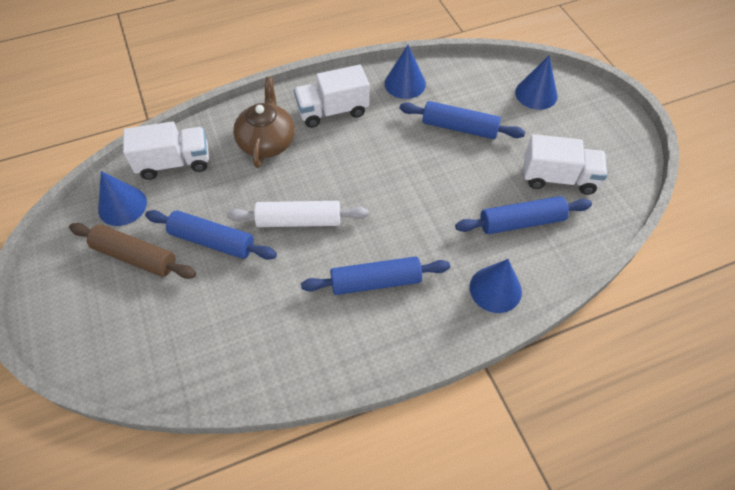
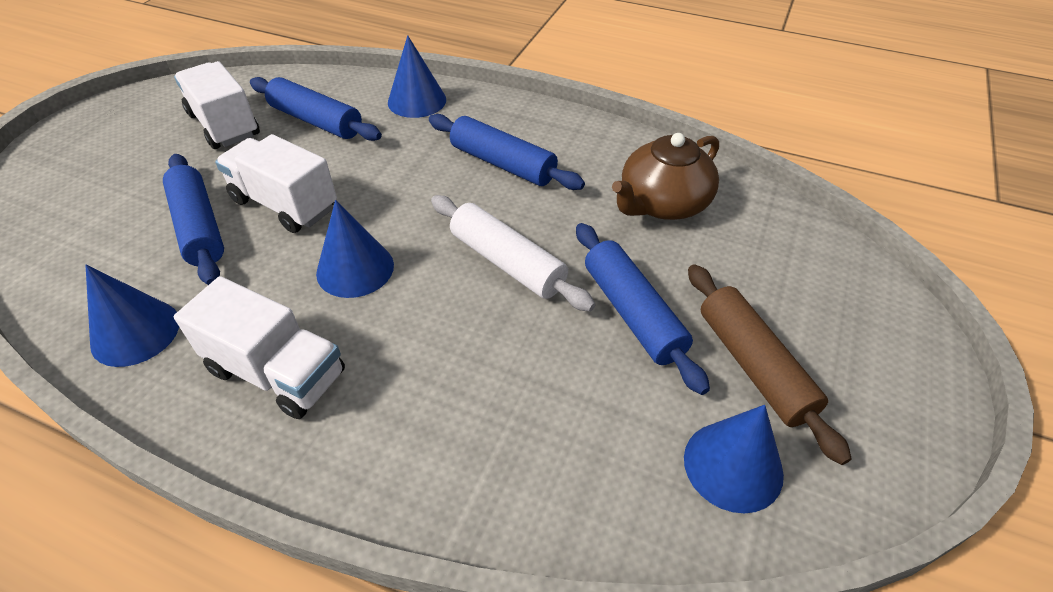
camera: 135 degrees left, 10 degrees down
white truck [123,122,209,180] -> white truck moved to [215,134,337,233]
brown teapot [233,77,295,168] -> brown teapot moved to [612,133,719,220]
blue cone [515,55,558,110] -> blue cone moved to [316,200,394,298]

